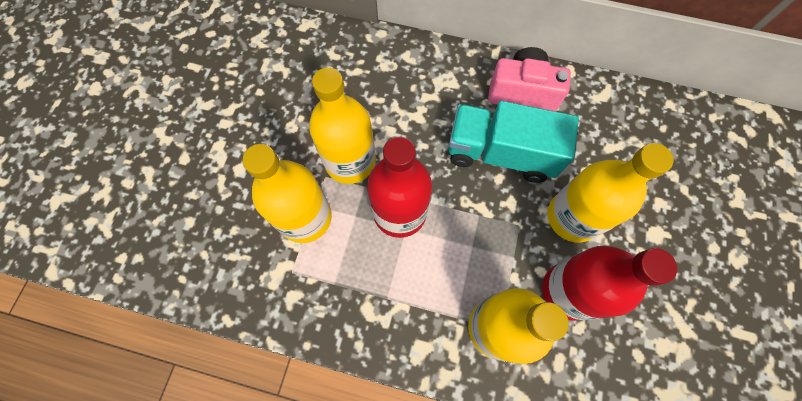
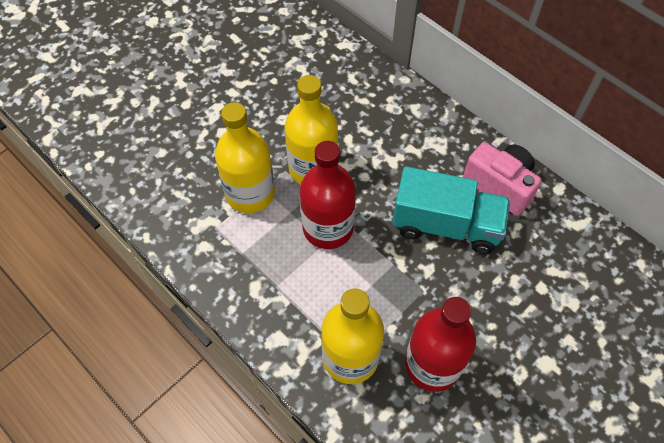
camera: 30 degrees right, 10 degrees down
turquoise truck [448,101,579,183] -> turquoise truck turned 150 degrees clockwise [392,166,510,254]
yellow bottle [547,143,674,243] -> none

